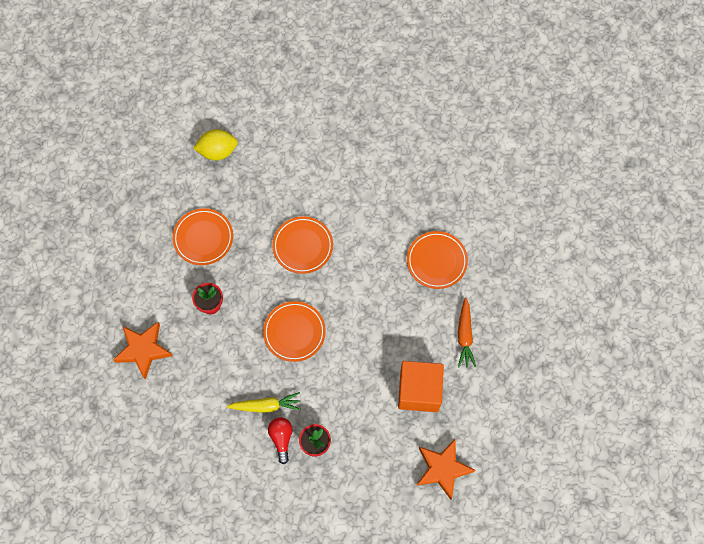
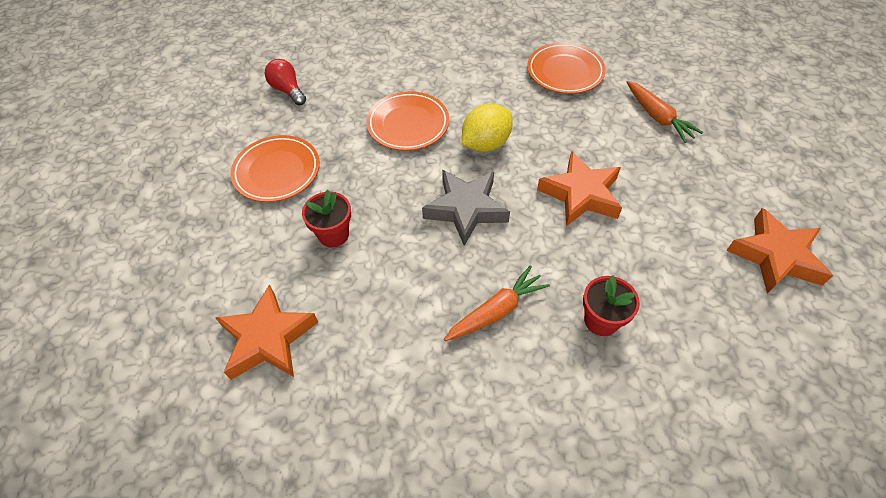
camera: 30 degrees left, 15 degrees down
yellow lemon [193,129,238,161] -> yellow lemon moved to [462,103,513,152]
yellow carrot [227,392,301,413] -> orange carrot [444,265,550,341]
orange plate [263,301,326,362] -> grey star [422,170,510,246]
red light bulb [268,417,293,464] -> red light bulb moved to [265,59,306,106]
orange cube [398,361,444,412] -> none
none -> orange star [537,151,622,226]

